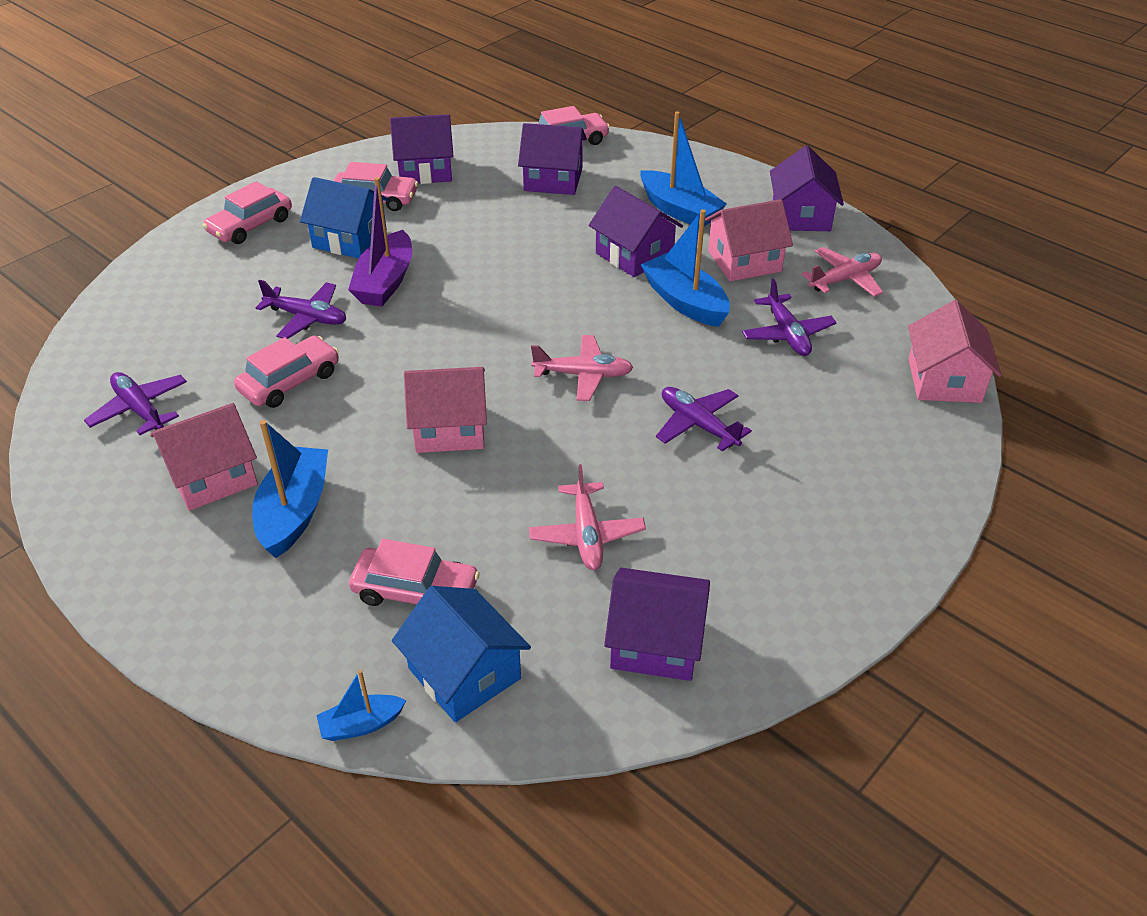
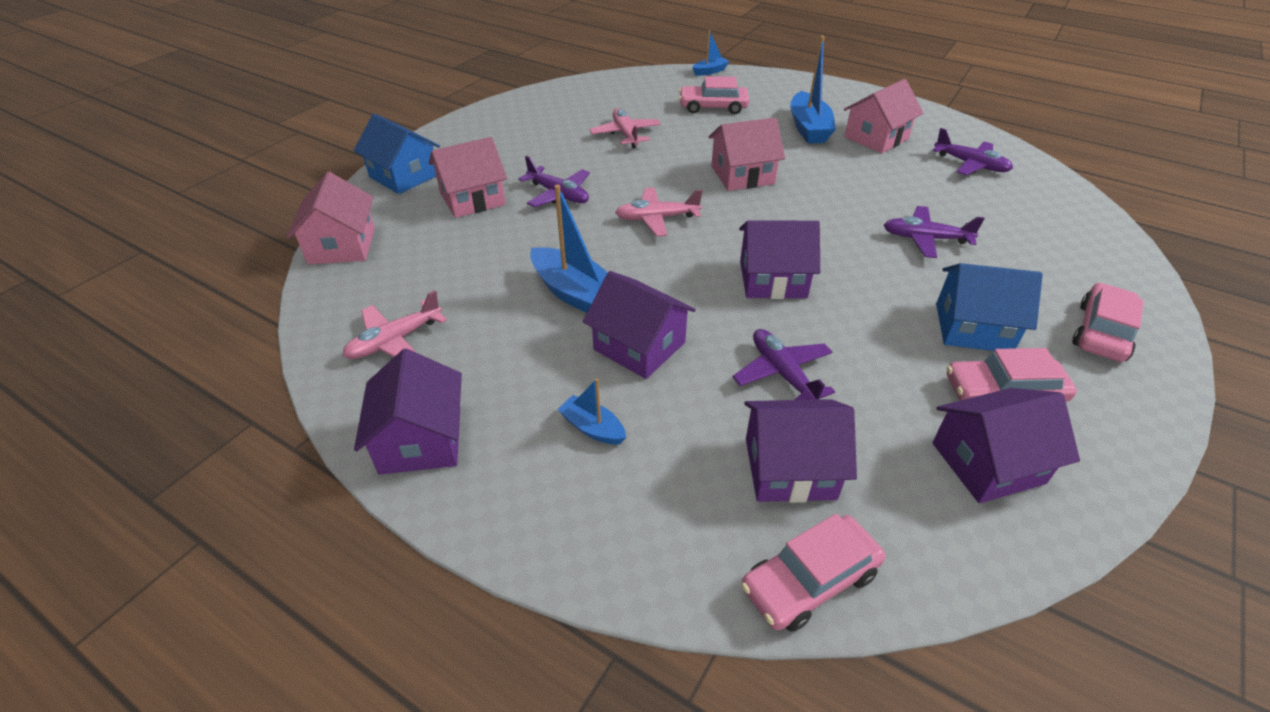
camera: 170 degrees right, 0 degrees up
pink car [234,336,339,408] -> none
purple boat [348,177,412,307] -> none
blue house [392,586,531,722] -> blue house moved to [354,113,440,194]
purple house [604,568,710,681] -> purple house moved to [739,220,820,299]
blue boat [641,111,727,226] -> blue boat [557,378,626,445], size x0.54
pink house [705,199,793,281] -> pink house moved to [429,137,507,218]
purple plane [742,278,836,356] -> purple plane moved to [733,329,835,400]

